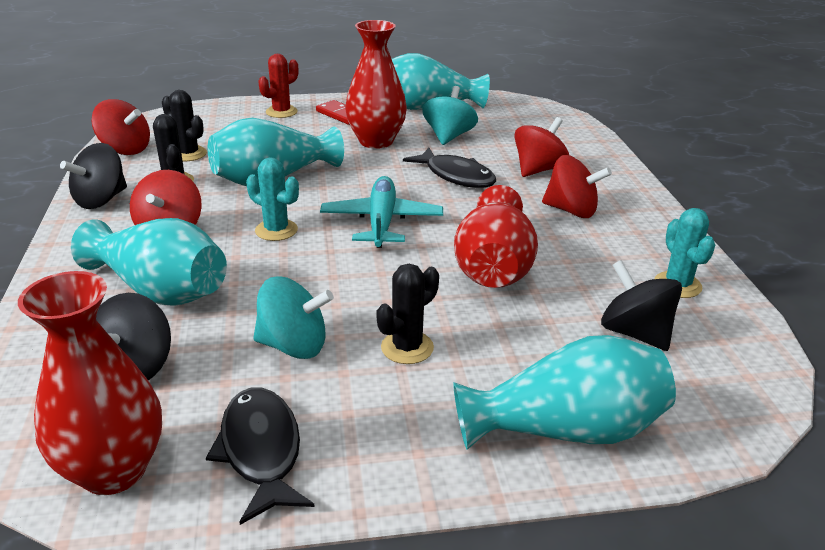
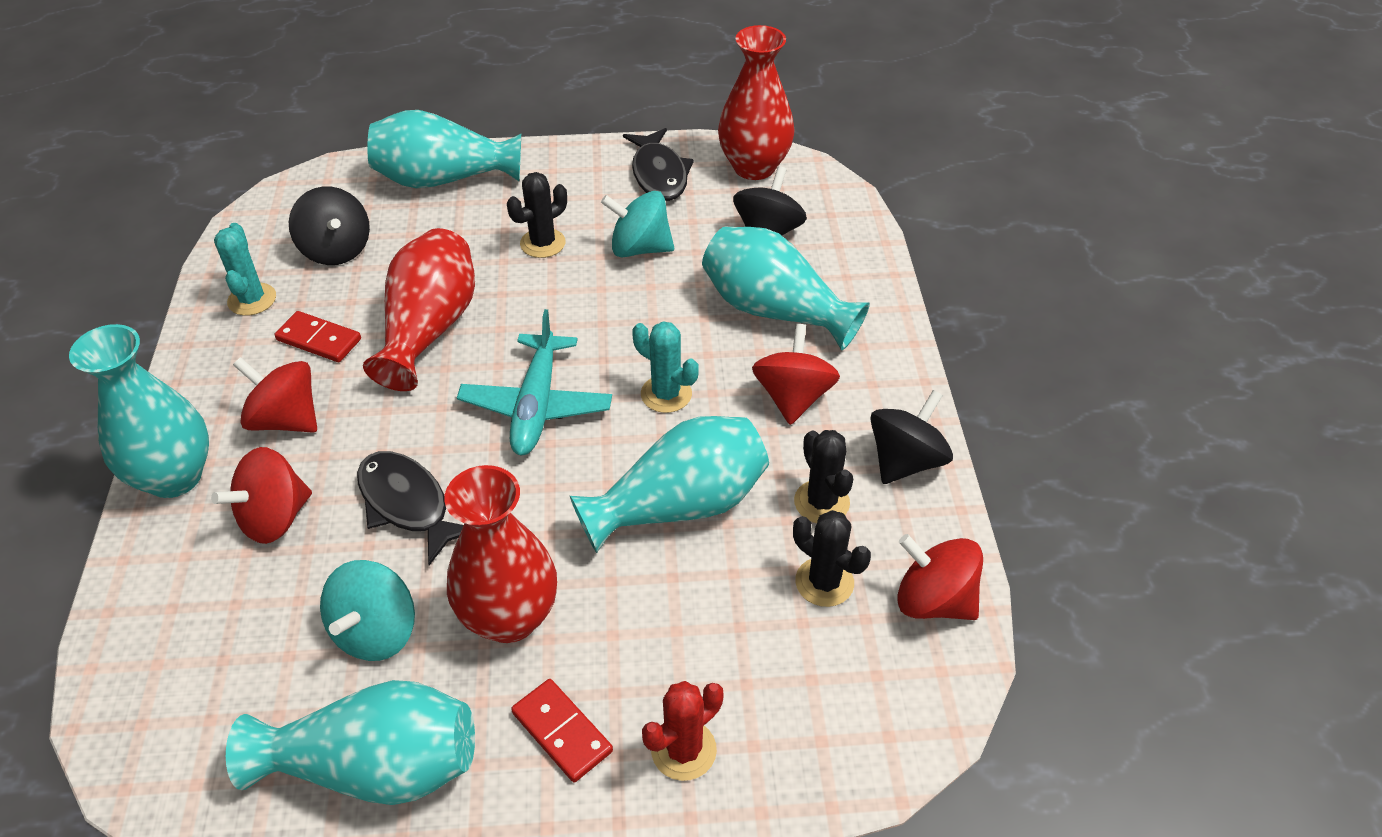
camera: 175 degrees left, 15 degrees up
none -> turquoise vase [69,324,209,498]
none -> red domino [275,311,361,362]

